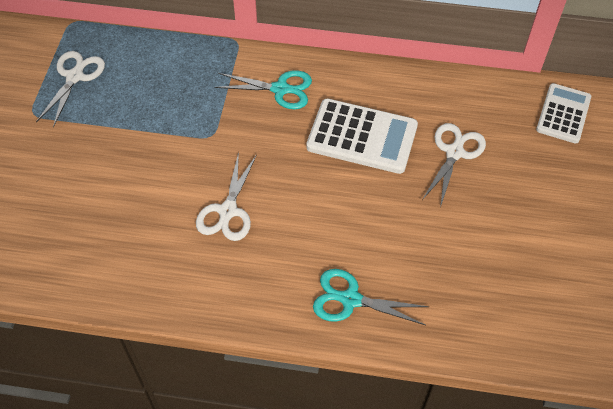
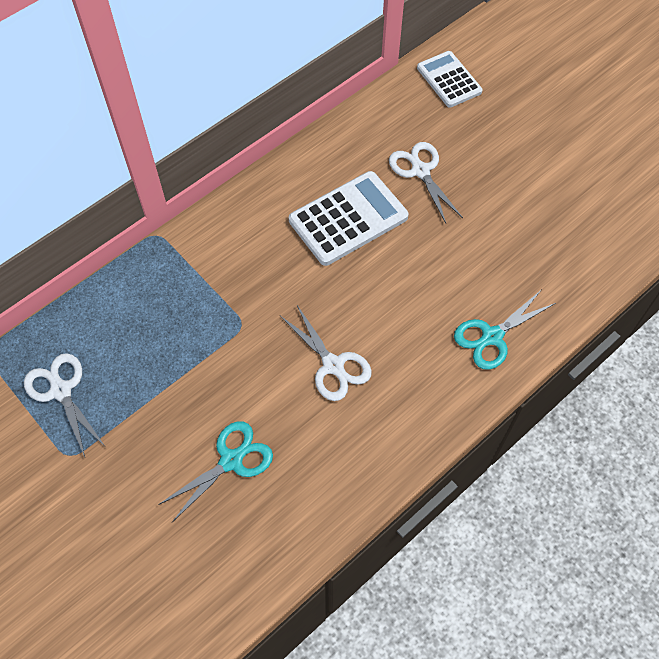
camera: 50 degrees left, 5 degrees up
turquoise scissors [214,70,312,109] -> turquoise scissors moved to [158,422,273,522]

